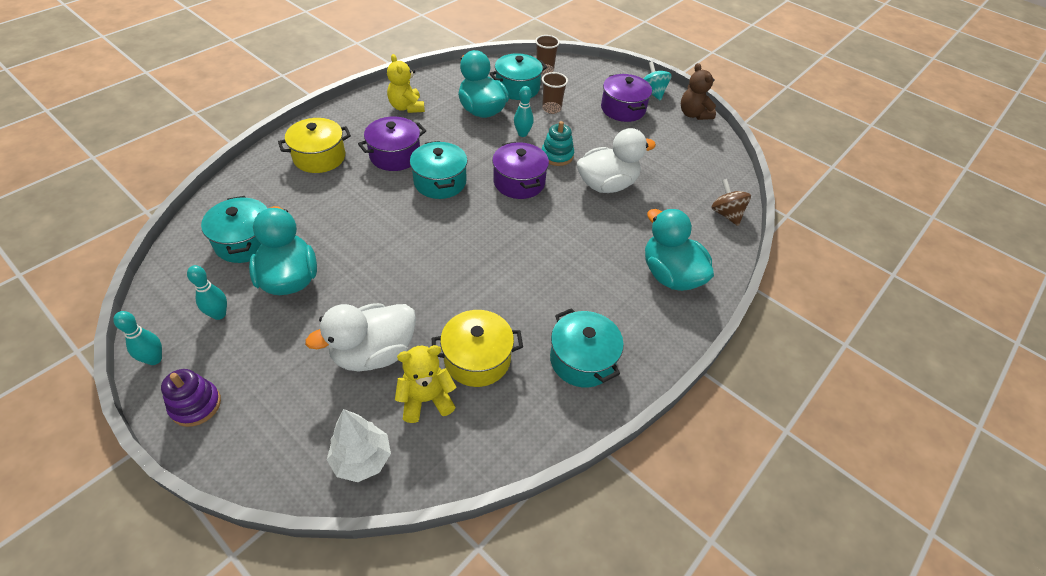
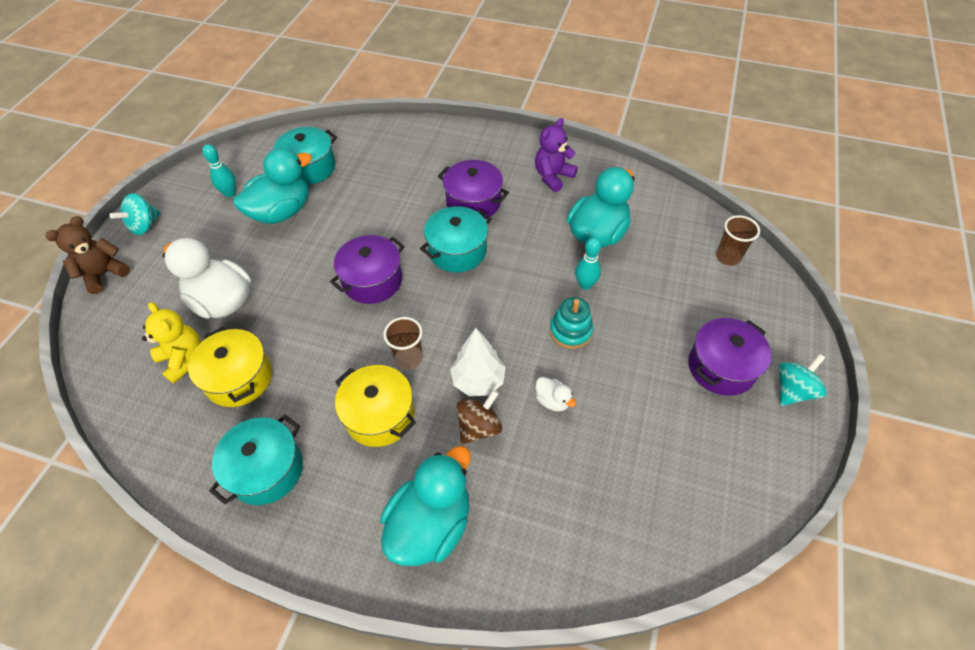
camera: 70 degrees right, 5 degrees up
turquoise bowling pin [113,311,162,365] -> none
purple stacking toy [161,369,221,427] -> turquoise spinning top [109,193,161,235]
yellow pot [278,118,351,173] -> yellow pot moved to [335,365,416,447]
white tree [327,409,391,482] -> white tree moved to [450,328,506,396]
yellow teddy bear [387,54,425,113] -> purple teddy bear [535,118,578,192]
turquoise pot [489,53,547,100] -> none
purple pot [492,142,549,199] -> purple pot moved to [330,235,405,304]
brown cup [542,72,568,114] -> brown cup moved to [383,317,423,370]
white duck [577,128,656,193] -> white duck [535,377,576,412], size x0.44
brown teddy bear [681,63,716,120] -> brown teddy bear moved to [46,216,130,294]
brown spinning top [711,179,751,226] -> brown spinning top moved to [456,390,502,445]

